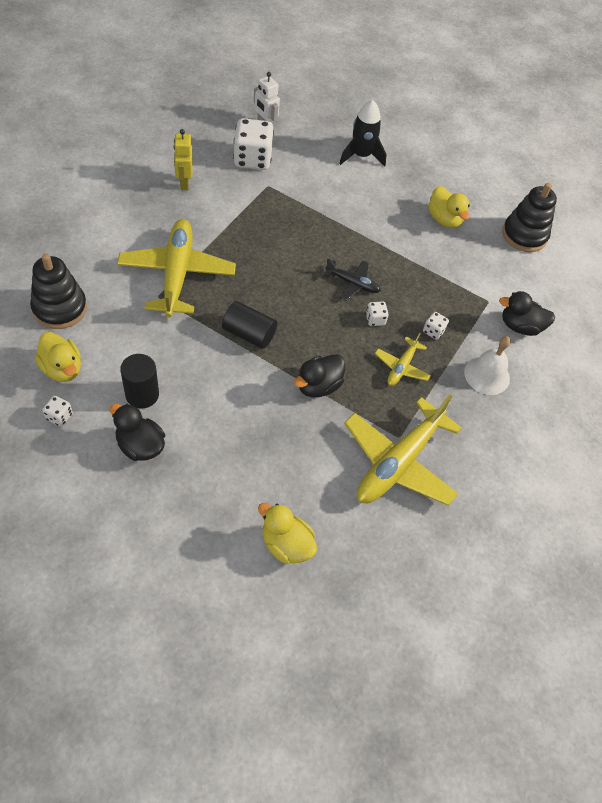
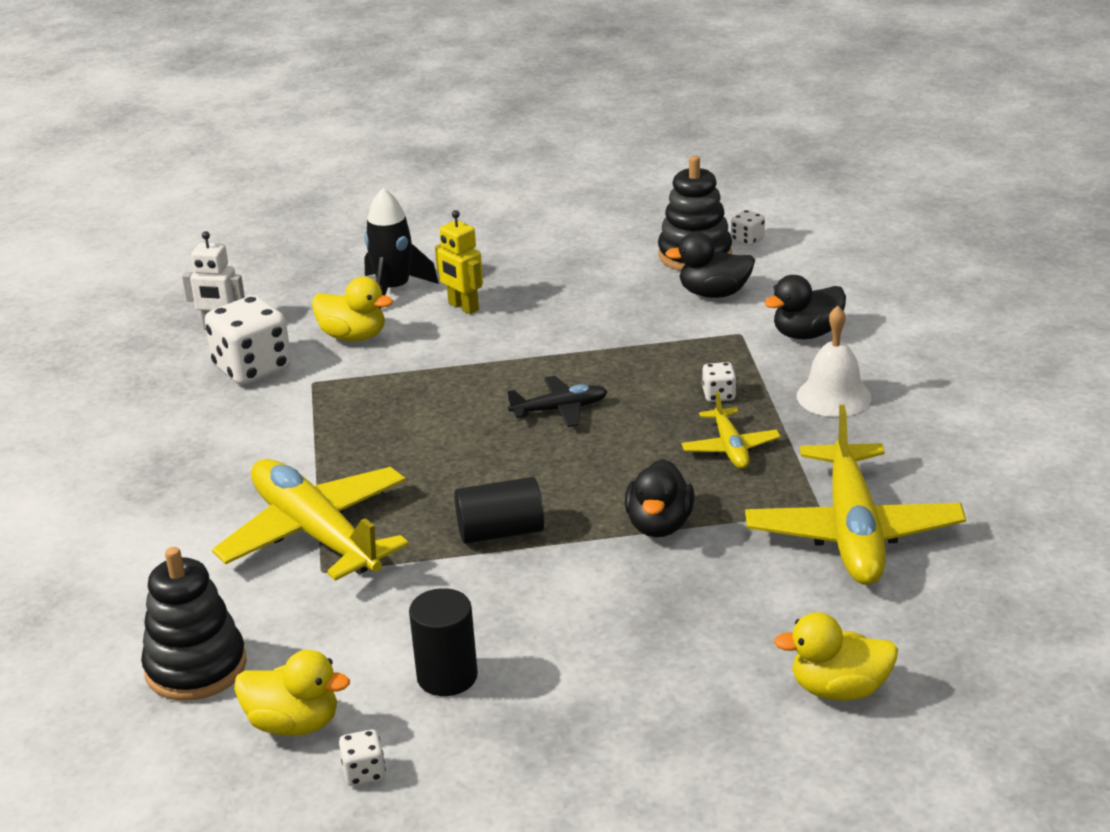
camera: 30 degrees left, 25 degrees down
black duck [110,404,165,461] -> black duck moved to [665,232,755,298]
yellow robot [174,129,193,190] -> yellow robot moved to [435,210,483,314]
white dice [366,302,389,326] -> white dice moved to [731,210,765,246]
yellow duck [428,186,470,228] -> yellow duck moved to [312,277,393,341]

